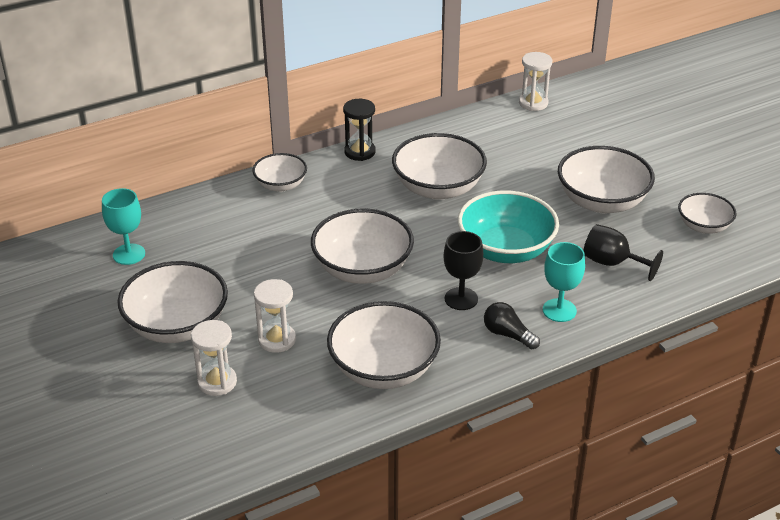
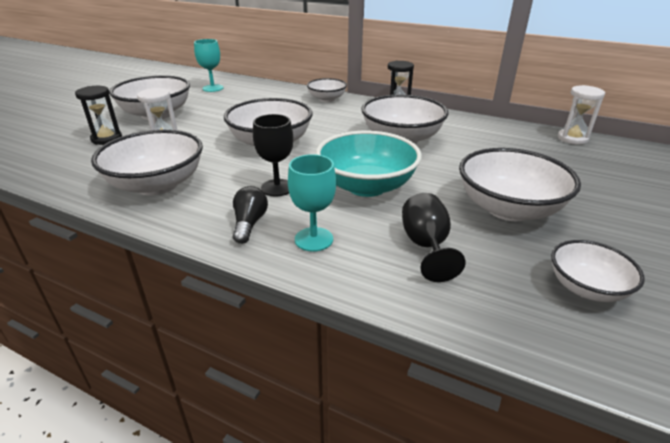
camera: 55 degrees right, 5 degrees down
white hourglass [191,320,237,396] -> black hourglass [75,86,122,145]

